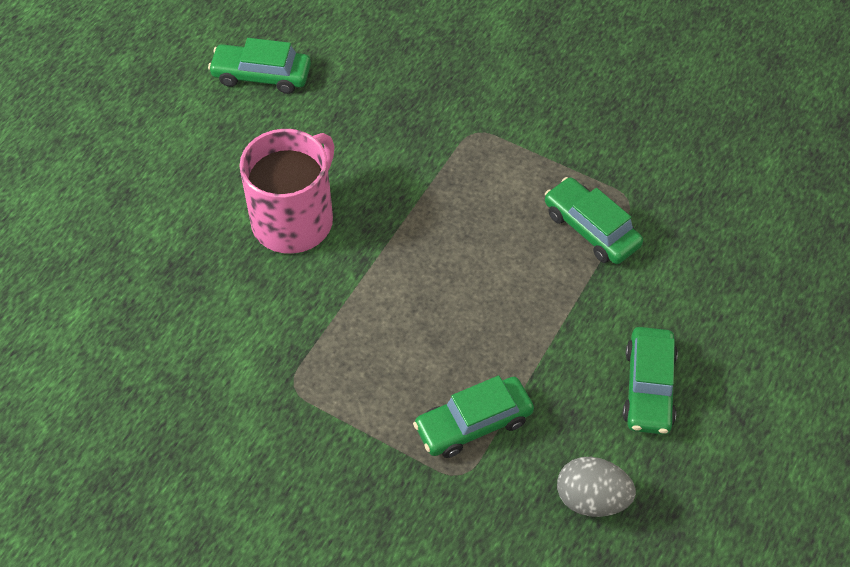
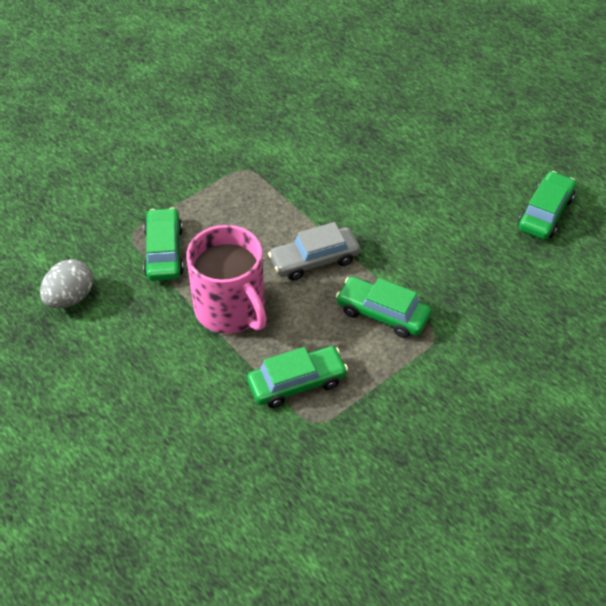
camera: 110 degrees right, 5 degrees down
pink mug [239,129,334,254] -> pink mug moved to [187,225,267,334]
green car [623,327,678,435] -> green car moved to [336,276,431,338]
none -> grey car [268,222,360,281]

